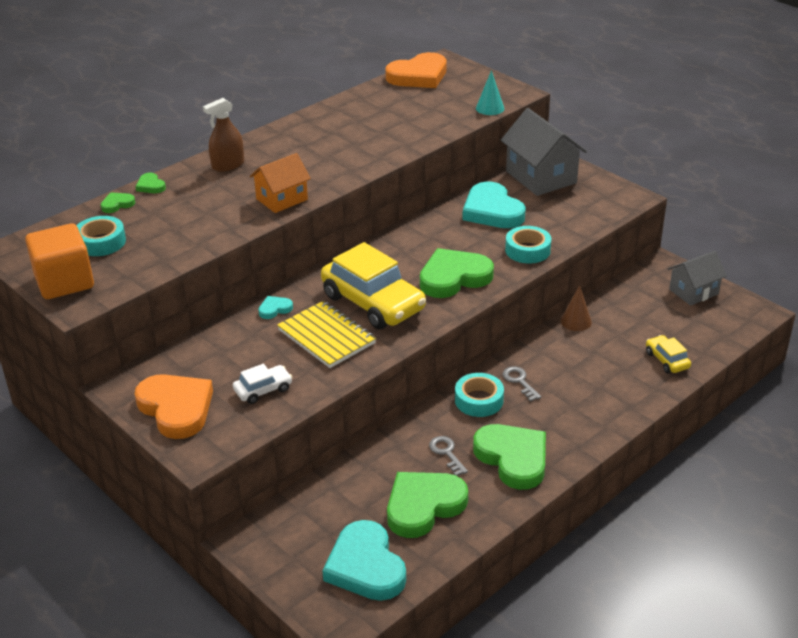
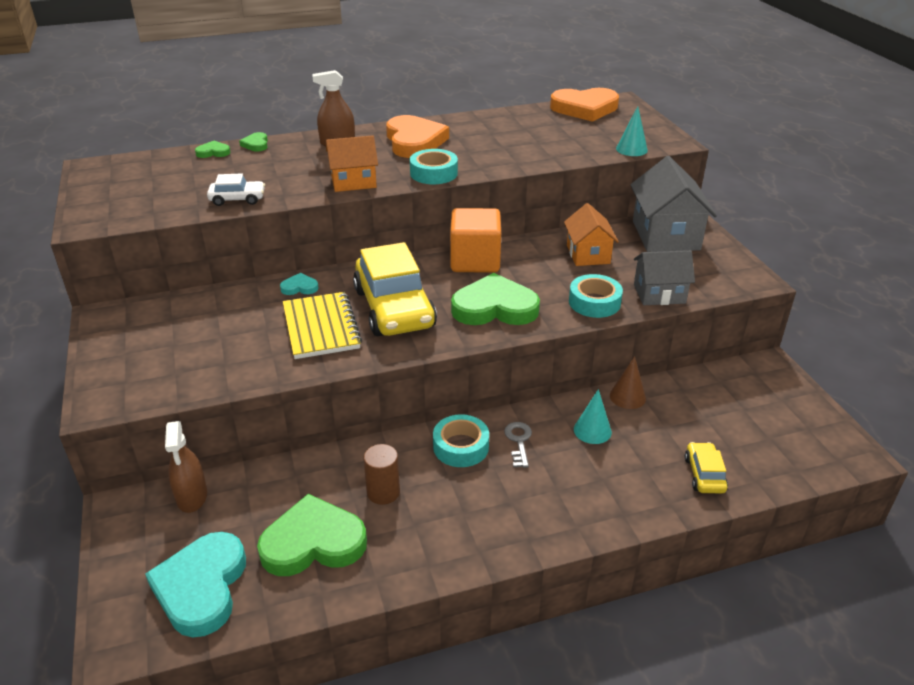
camera: 25 degrees right, 0 degrees up
orange cube [25,223,94,299] -> orange cube moved to [450,208,501,273]
turquoise tape [77,216,126,256] -> turquoise tape moved to [410,149,458,184]
orange heart [135,374,213,439] -> orange heart moved to [386,115,449,158]
white car [233,364,292,404] -> white car moved to [207,173,265,206]
grey key [429,436,468,476] -> brown cylinder [363,444,400,505]
turquoise heart [462,181,526,228] -> orange house [564,203,619,266]
green heart [473,424,546,490] -> none
grey house [668,251,727,306] -> grey house moved to [634,250,695,305]
none -> brown spray bottle [165,421,207,513]
none -> turquoise cone [574,389,612,444]

